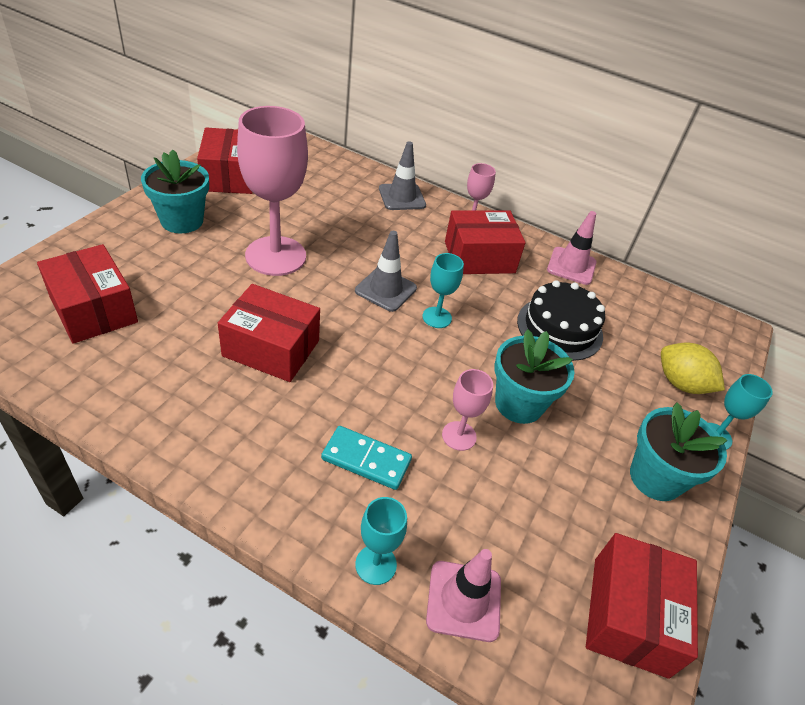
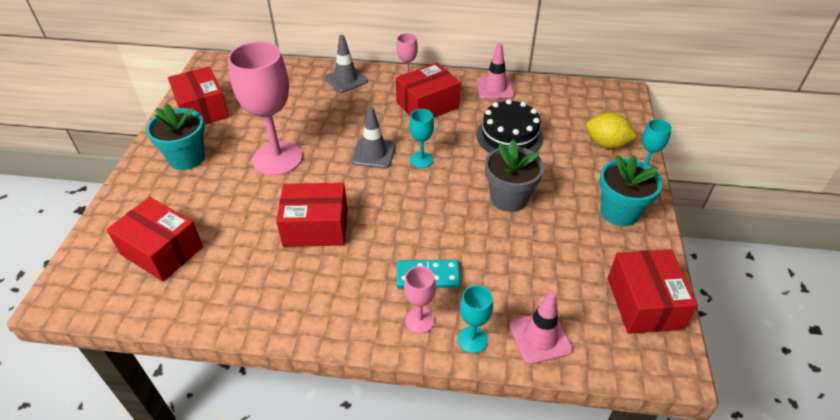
camera: 15 degrees left, 0 degrees up
pink goblet [442,369,493,451] -> pink goblet moved to [404,266,436,334]
turquoise flower pot [494,329,575,424] -> grey flower pot [485,139,544,212]

